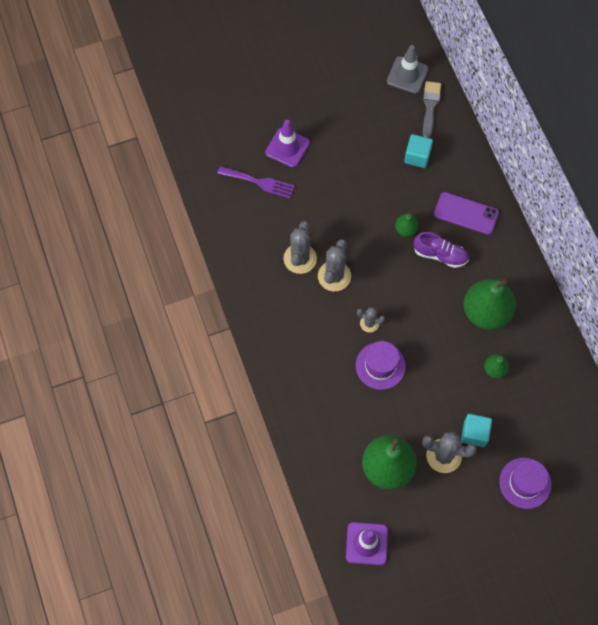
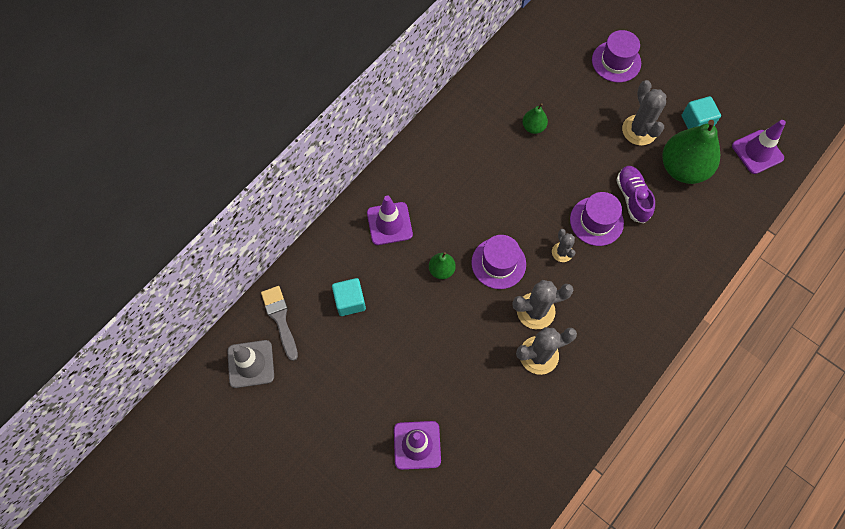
camera: 120 degrees left, 0 degrees up
purple fork [217,166,295,199] -> none
purple shoe [414,232,469,268] -> purple shoe moved to [616,166,655,223]
grey brush [423,81,441,138] -> grey brush turned 90 degrees clockwise [261,286,298,361]
purple phone [434,192,499,235] -> purple traffic cone [367,195,413,245]
turquoise cube [461,414,492,447] -> turquoise cube moved to [682,96,721,129]
green pear [464,279,516,330] -> none
none -> purple hat [471,235,526,289]

